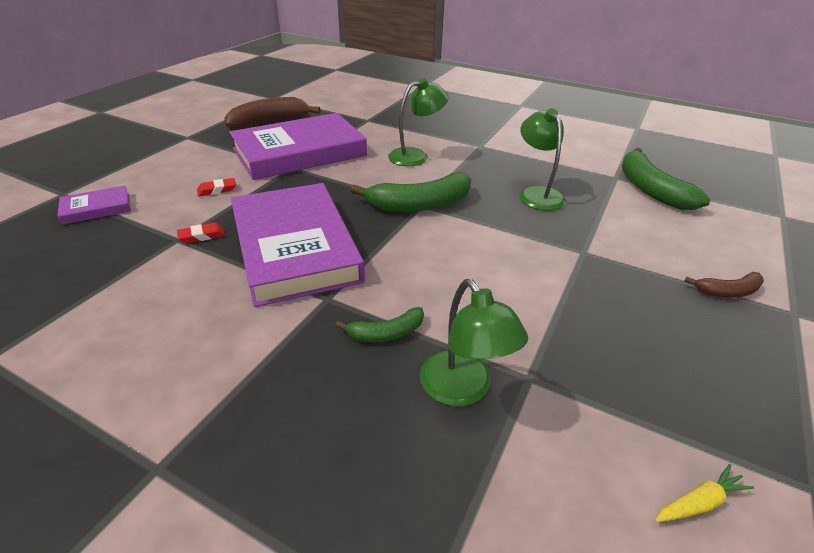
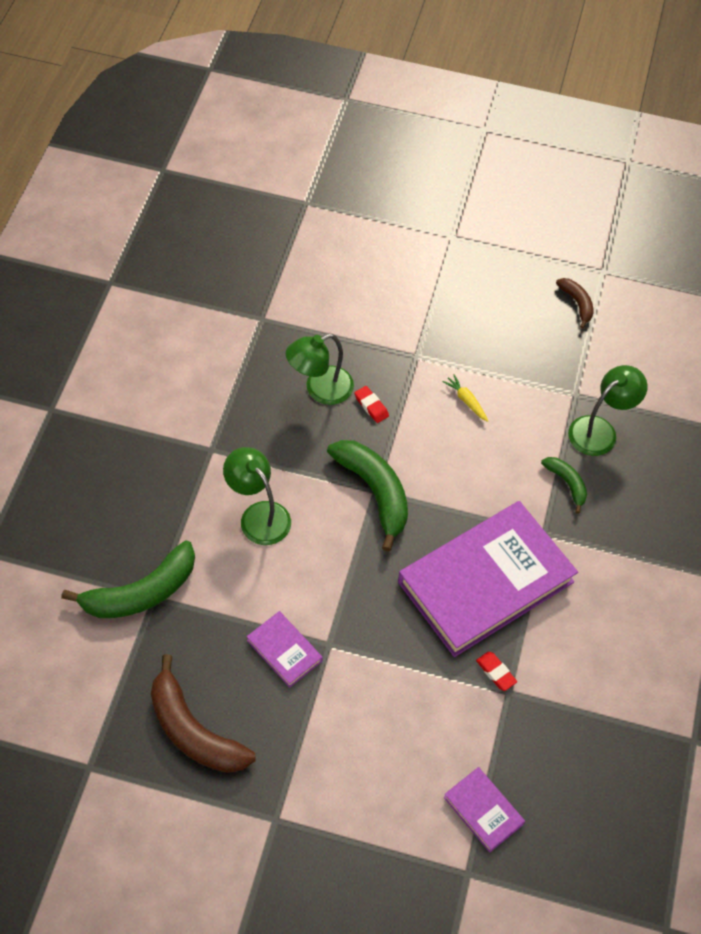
camera: 105 degrees left, 20 degrees up
red eraser [197,178,236,196] -> red eraser moved to [354,386,389,423]
purple book [229,113,367,180] -> purple book [247,611,323,688], size x0.43
green banana [622,148,710,210] -> green banana moved to [61,540,195,618]
yellow carrot [655,464,754,522] -> yellow carrot moved to [442,374,488,422]
brown banana [684,272,764,298] -> brown banana moved to [556,278,593,329]

